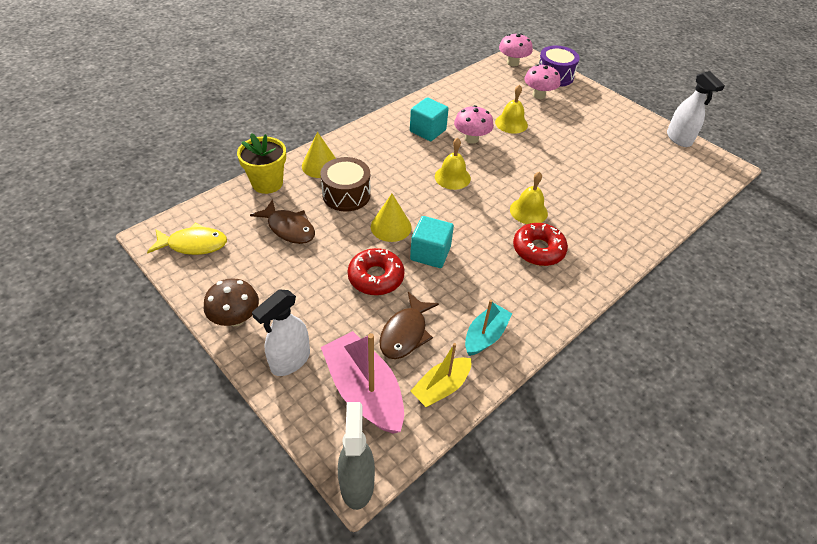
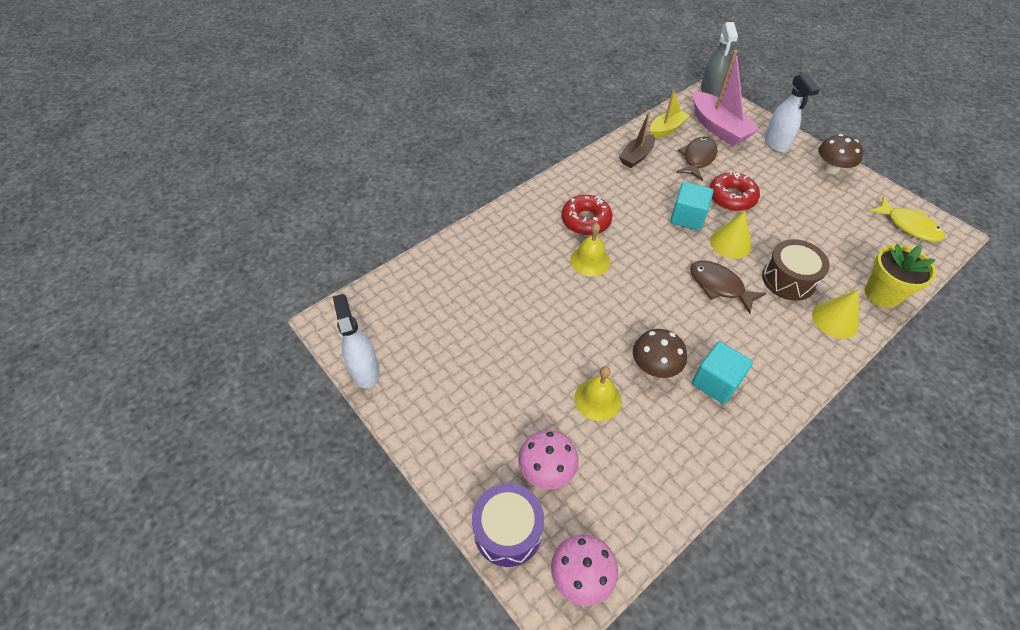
camera: 175 degrees left, 5 degrees up
yellow fish [147,223,227,255] -> yellow fish turned 135 degrees counterclockwise [869,196,945,242]
brown fish [250,199,315,244] -> brown fish moved to [690,260,766,314]
white spray bottle [252,289,310,376] -> white spray bottle turned 120 degrees clockwise [764,73,820,153]
yellow bell [435,138,471,190] -> none
pink mushroom [454,105,494,144] -> brown mushroom [633,329,687,378]
turquoise boat [465,300,512,356] -> brown boat [619,111,655,168]

